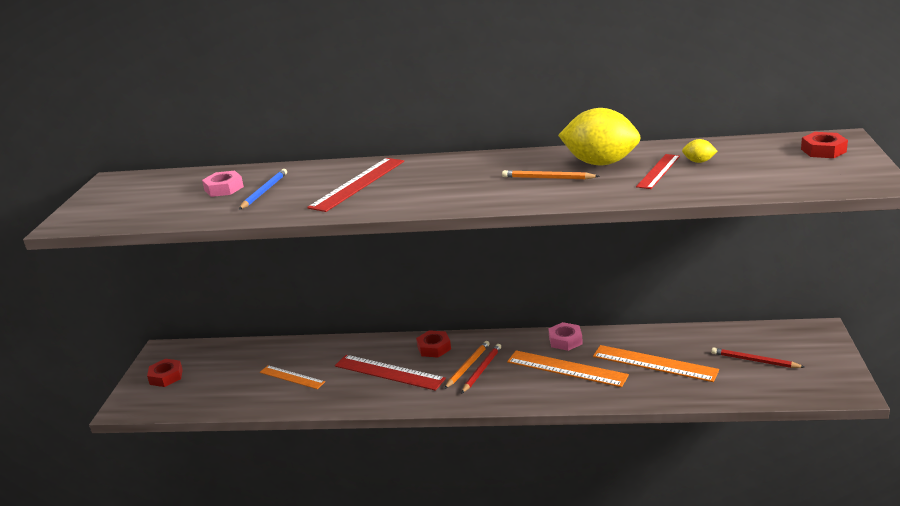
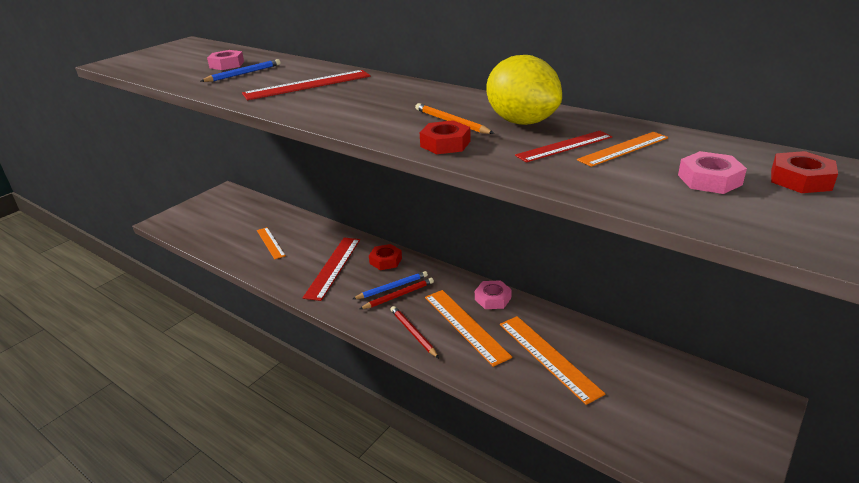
camera: 30 degrees right, 5 degrees up
red nut [147,359,183,387] -> red nut moved to [419,120,470,154]
red ruler [335,355,446,391] -> red ruler turned 45 degrees clockwise [303,238,360,301]
orange pencil [444,341,490,389] -> blue pencil [353,271,428,299]
yellow lemon [682,139,718,163] -> orange ruler [577,132,668,167]
red pencil [711,347,804,368] -> red pencil moved to [391,306,439,358]
none -> pink nut [678,151,747,194]

